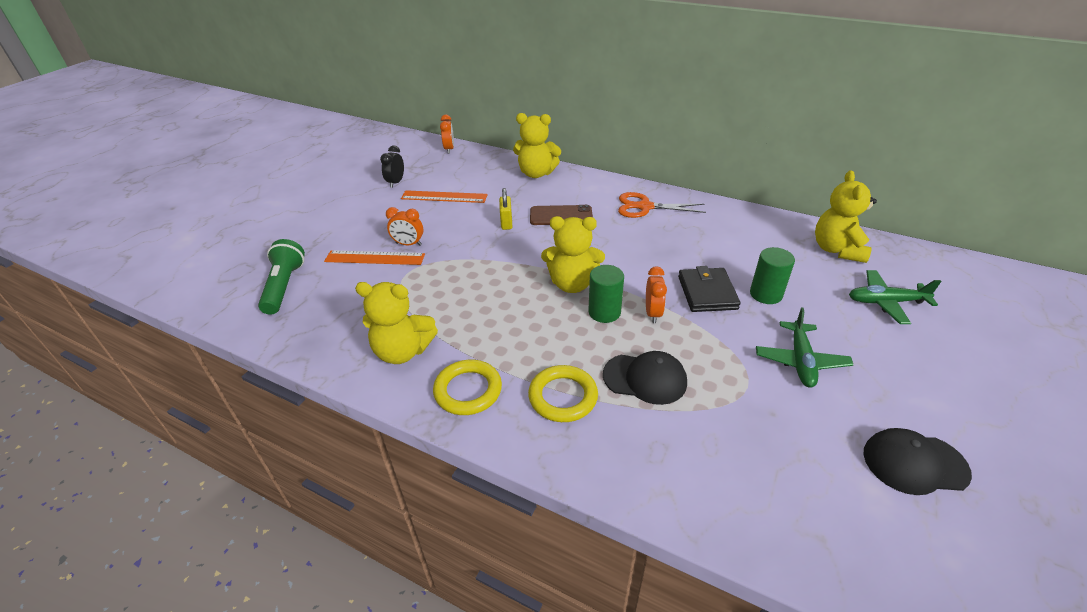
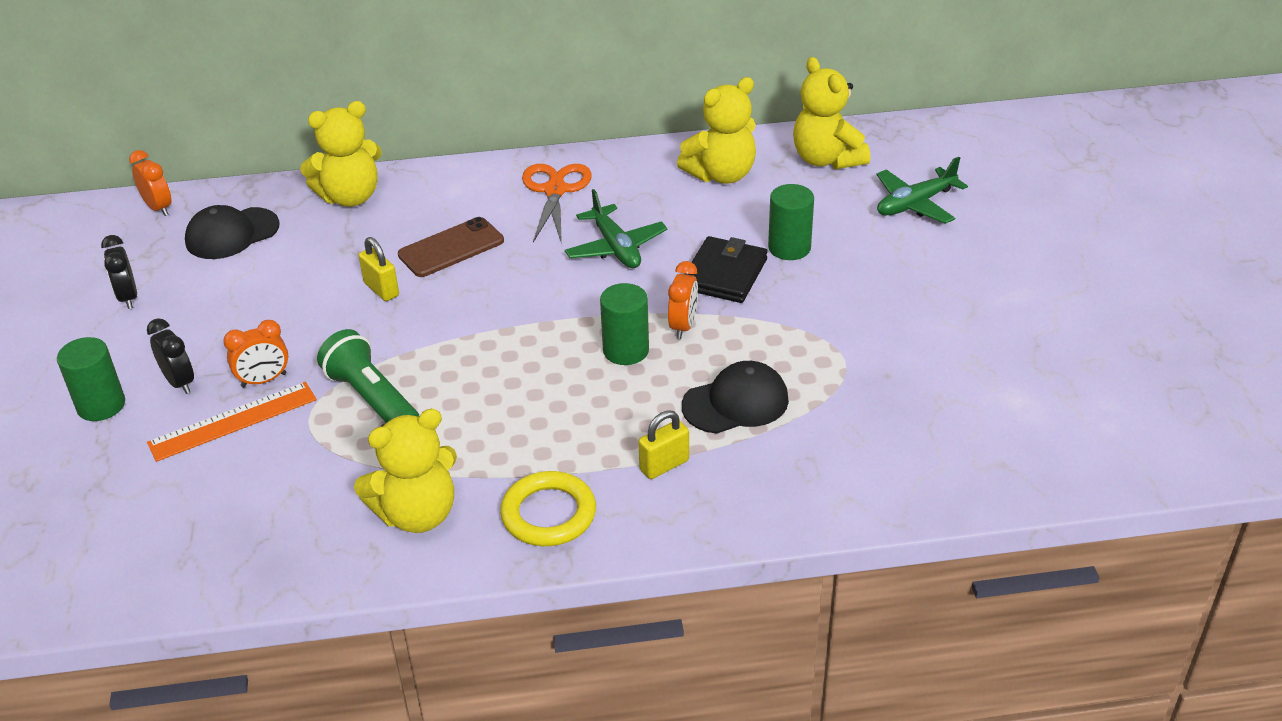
camera: 35 degrees left, 0 degrees up
green flashlight [258,239,305,315] -> green flashlight moved to [317,329,419,423]
orange ruler [401,190,488,203] -> none
yellow ring [528,365,598,422] -> yellow padlock [638,410,689,479]
yellow teddy bear [541,216,605,293] -> yellow teddy bear moved to [677,77,756,184]
orange scissors [618,192,706,218] -> orange scissors turned 120 degrees clockwise [522,164,592,244]
orange clock [646,266,667,323] -> orange clock turned 45 degrees clockwise [668,261,698,339]
black wallet [678,266,741,312] -> black wallet turned 60 degrees clockwise [686,236,768,303]
green plane [756,307,853,388] -> green plane moved to [565,189,668,268]
black cap [863,428,972,495] -> black cap moved to [185,205,279,259]
none -> green cylinder [57,337,125,421]
none -> black clock [147,318,194,394]

